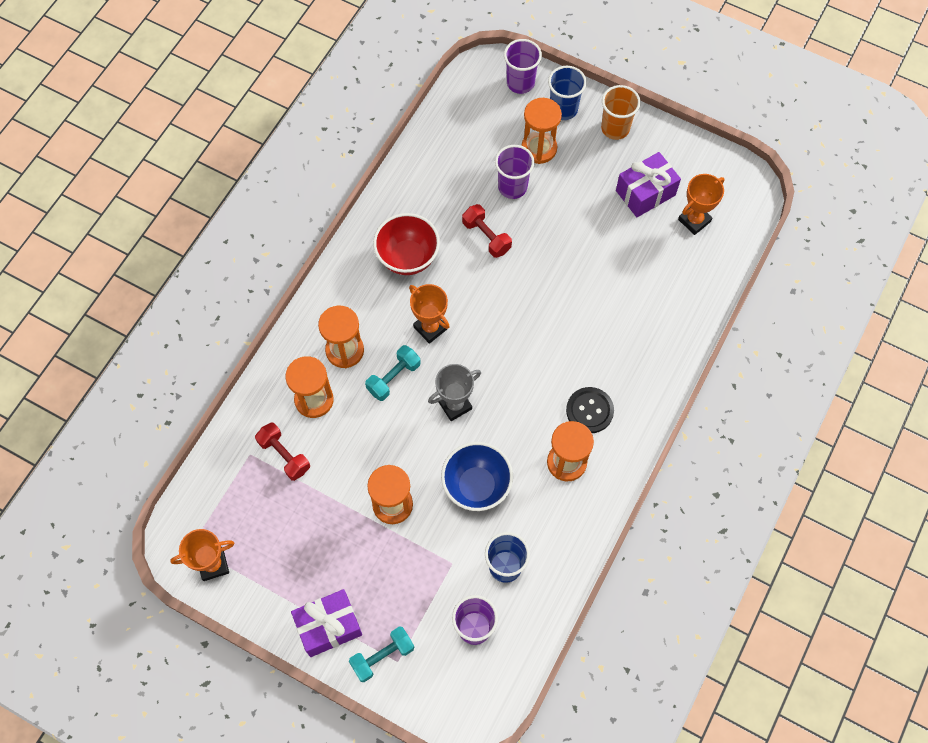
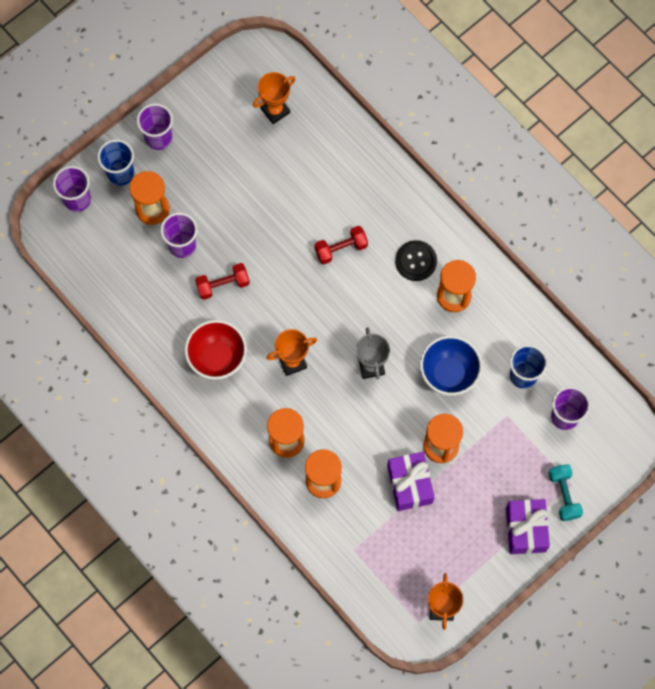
camera: 70 degrees left, 5 degrees up
red dumbbell [255,422,310,481] -> red dumbbell moved to [314,226,368,264]
turquoise dumbbell [365,345,421,401] -> none
orange cup [601,85,641,140] -> purple cup [137,103,173,150]
purple gift [616,152,681,217] -> purple gift moved to [387,452,435,511]
orange trophy [678,174,725,235] -> orange trophy turned 75 degrees clockwise [253,72,296,124]

